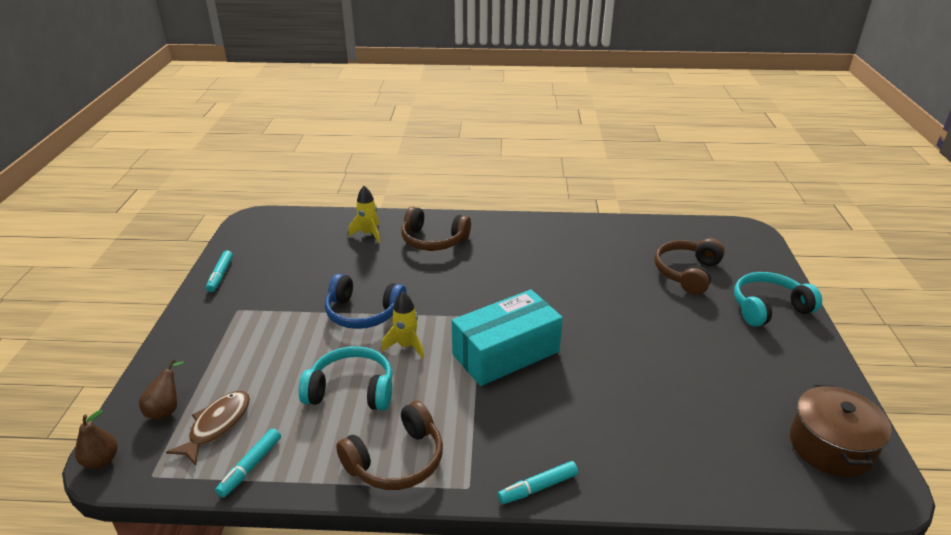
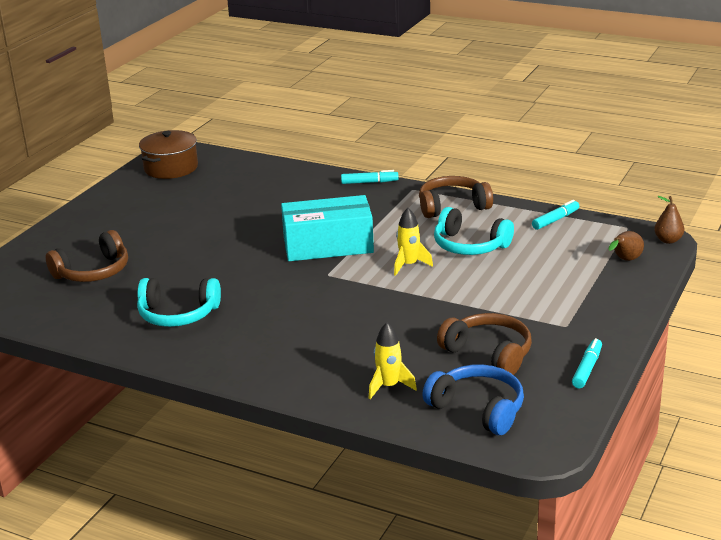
camera: 155 degrees left, 5 degrees down
brown fish [166,391,250,466] -> none
blue headphones [325,274,407,329] -> blue headphones moved to [422,364,524,435]
brown headphones [401,207,471,251] -> brown headphones moved to [437,313,532,375]
turquoise headphones [734,272,822,327] -> turquoise headphones moved to [137,278,221,327]

